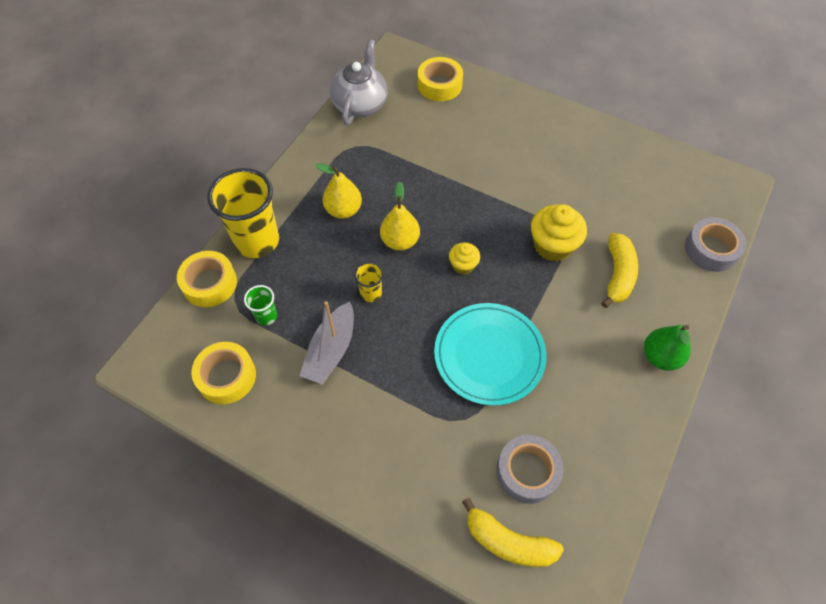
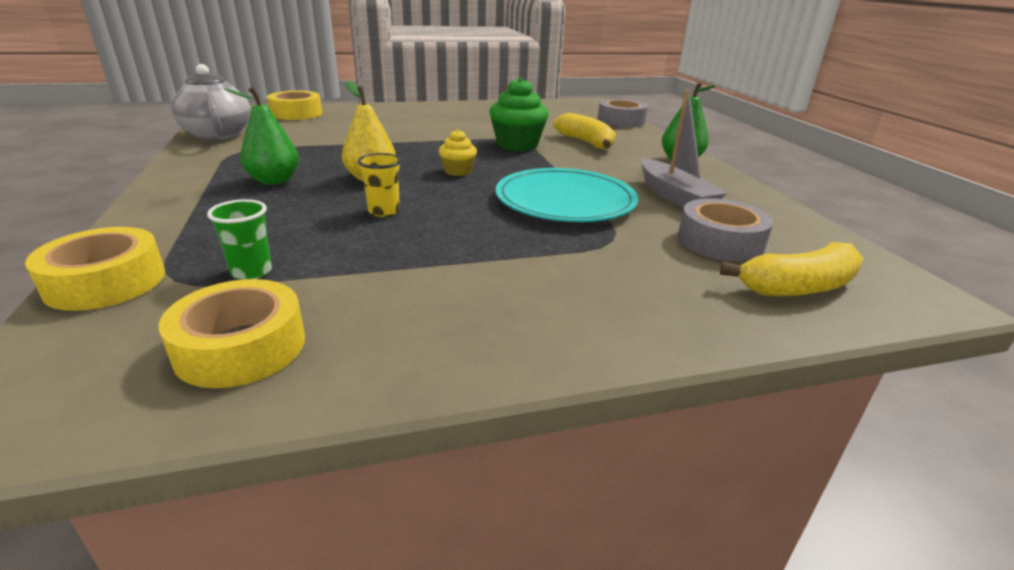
camera: 45 degrees left, 30 degrees down
yellow cup [207,168,279,258] -> none
grey boat [300,301,354,385] -> grey boat moved to [641,90,727,208]
yellow pear [316,163,362,219] -> green pear [224,87,299,185]
yellow cupcake [531,204,587,262] -> green cupcake [489,77,549,151]

